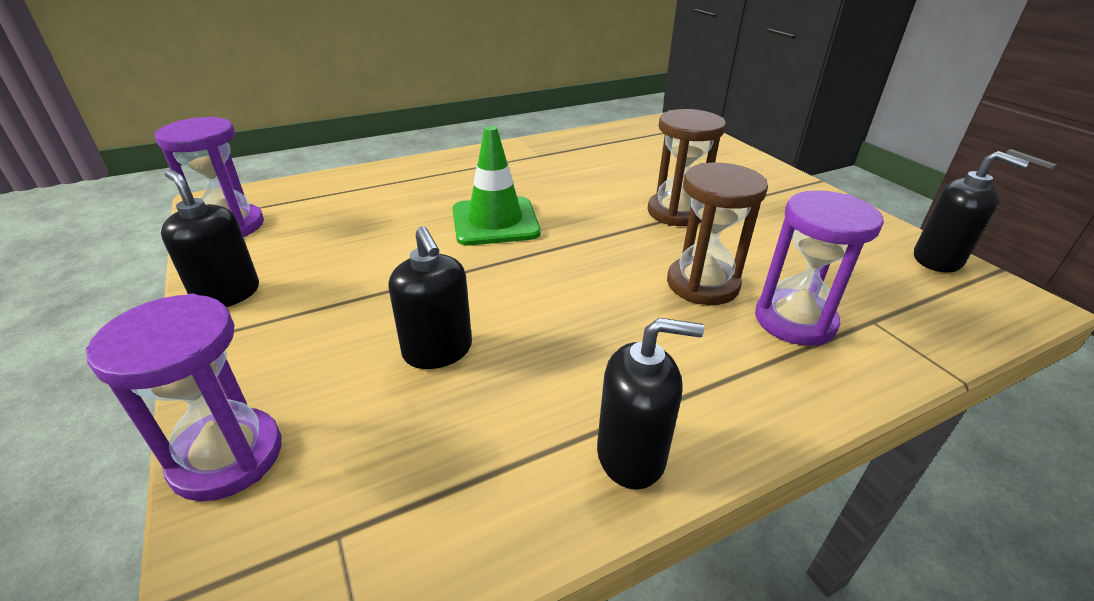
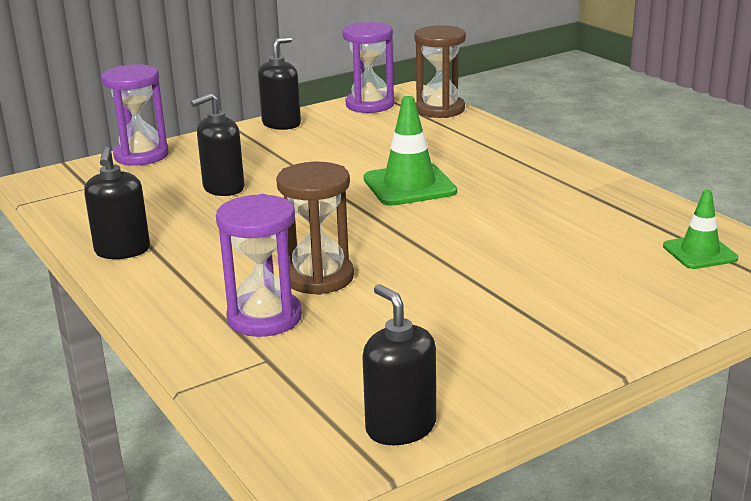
camera: 85 degrees right, 10 degrees down
brown hourglass [648,109,726,226] -> brown hourglass moved to [414,25,466,118]
black soap dispenser [914,151,1029,273] -> black soap dispenser turned 120 degrees clockwise [362,284,436,445]
none -> green traffic cone [663,190,738,269]

